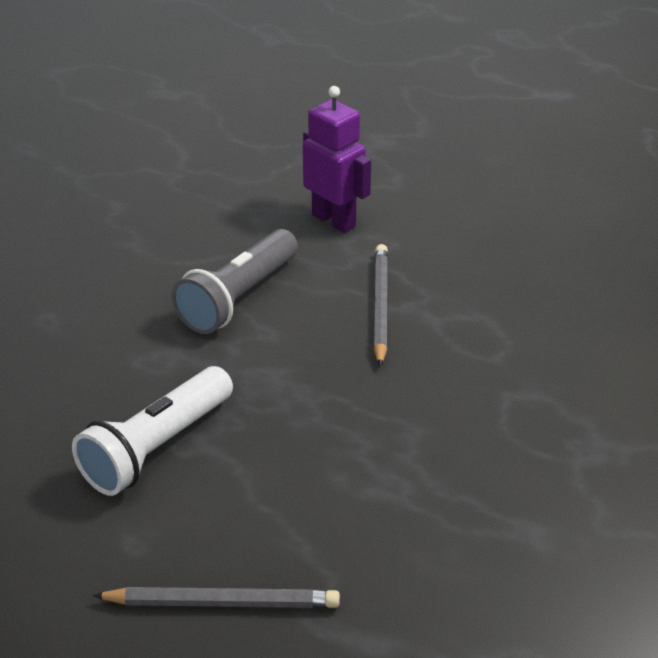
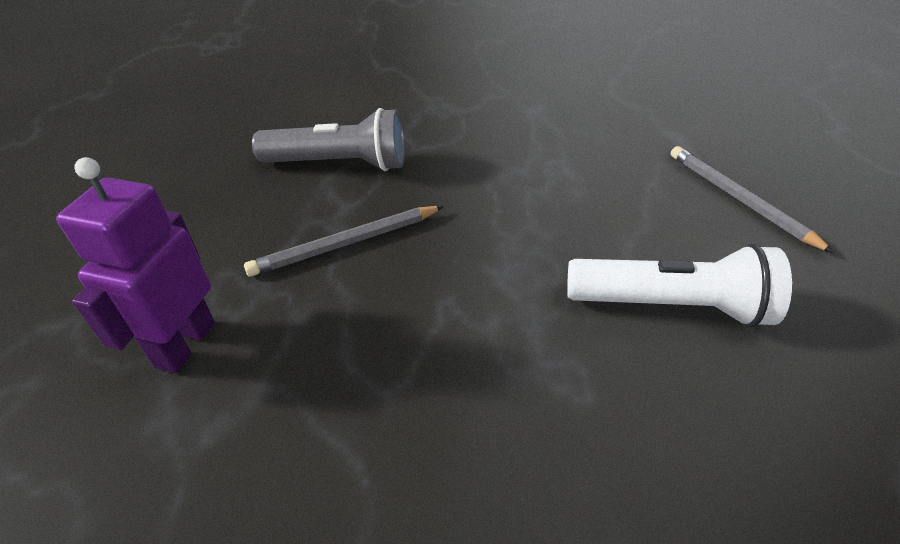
camera: 120 degrees left, 5 degrees up
grey flashlight [171,229,298,334] -> grey flashlight moved to [252,108,405,171]

